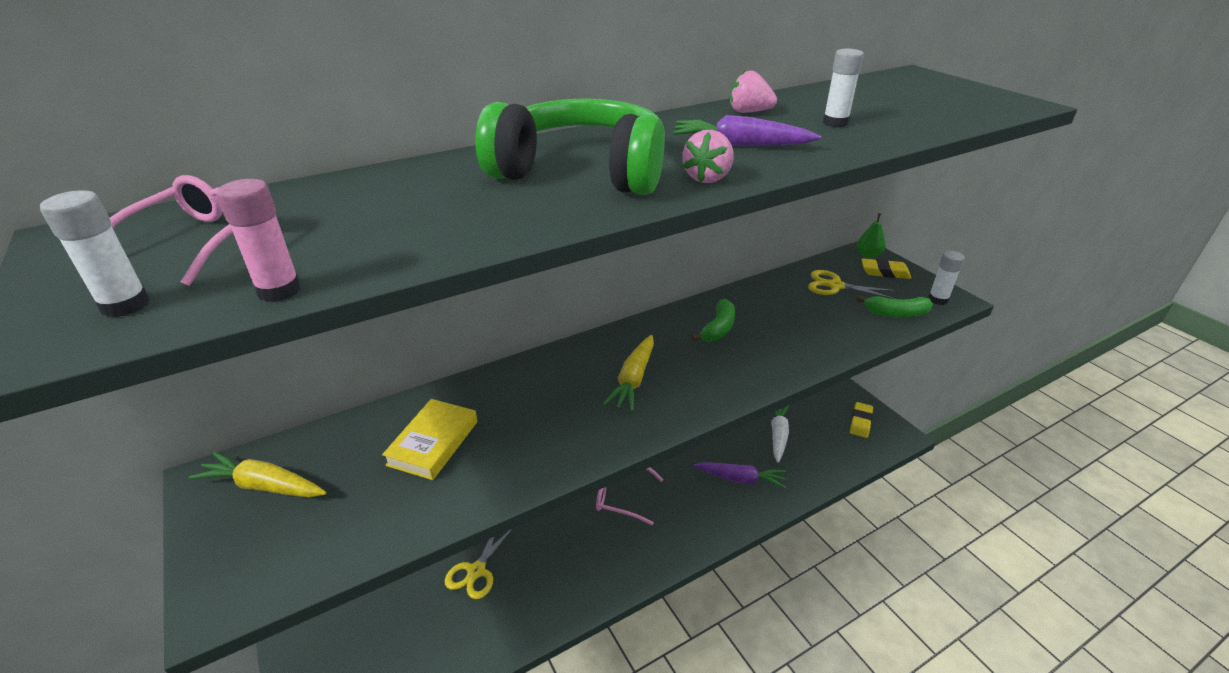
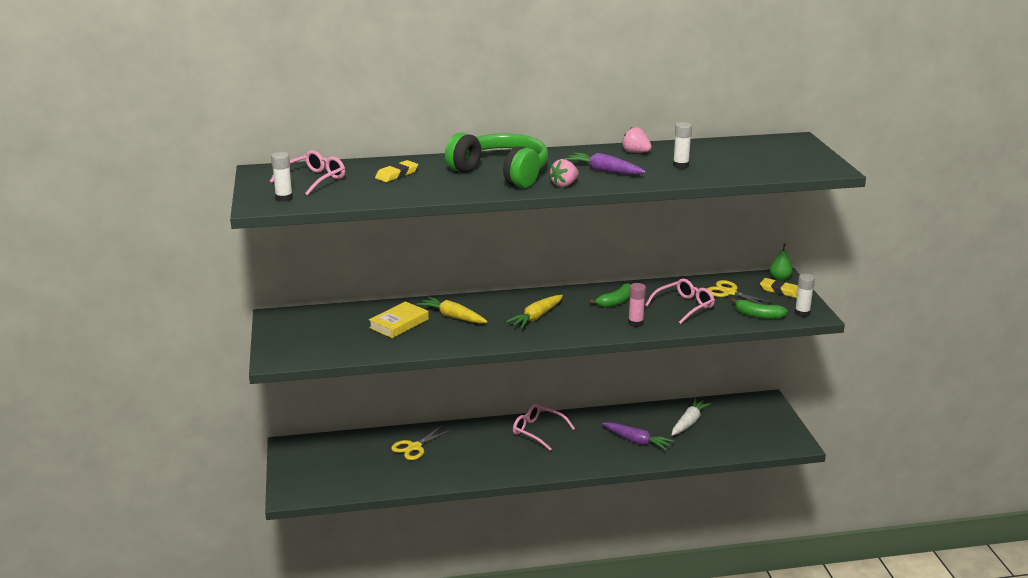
camera: 20 degrees right, 10 degrees down
yellow carrot [188,452,326,497] -> yellow carrot moved to [417,296,487,323]
pink glue stick [216,179,301,302] -> pink glue stick moved to [628,283,646,327]
yellow eraser [850,402,873,438] -> yellow eraser moved to [375,160,418,182]
none -> pink glasses [645,278,715,324]

